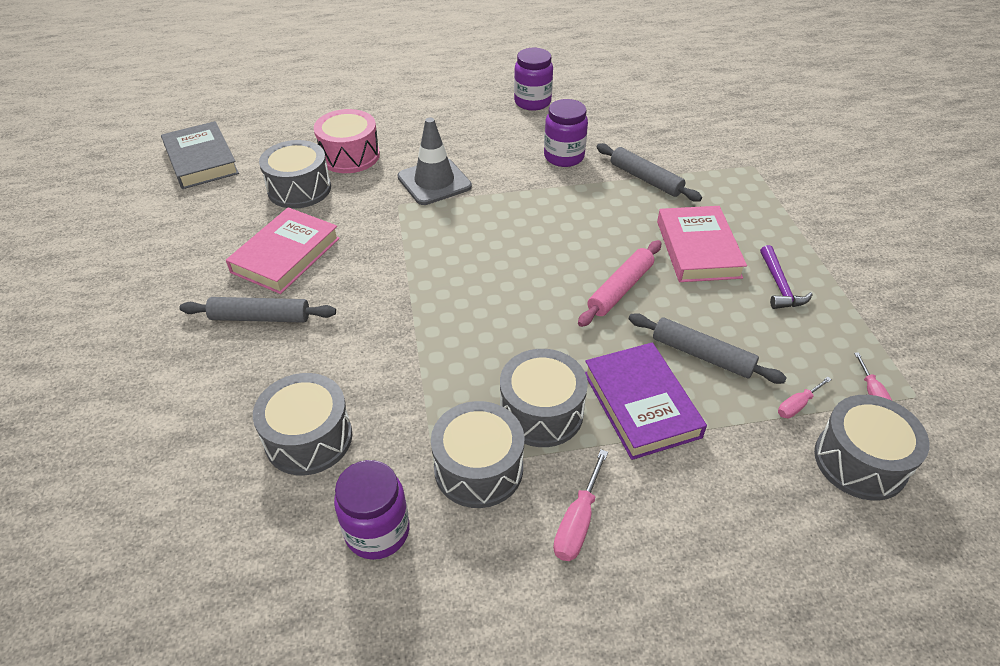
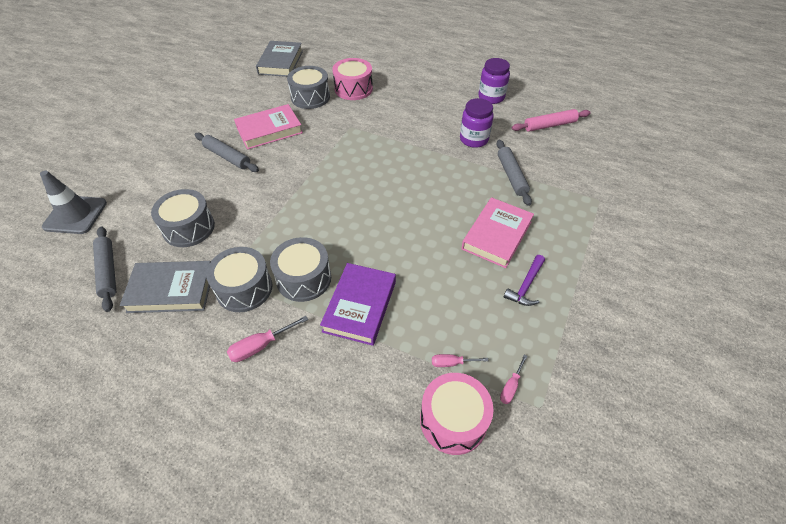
camera: 35 degrees right, 5 degrees up
purple jar [334,460,409,560] -> grey book [120,261,211,313]
grey traffic cone [398,118,472,205] -> grey traffic cone moved to [40,171,107,234]
pink rolling pin [578,240,661,327] -> pink rolling pin moved to [512,109,591,132]
grey rolling pin [629,313,787,384] -> grey rolling pin moved to [93,226,116,312]
grey drum [814,395,929,501] -> pink drum [420,373,494,455]

